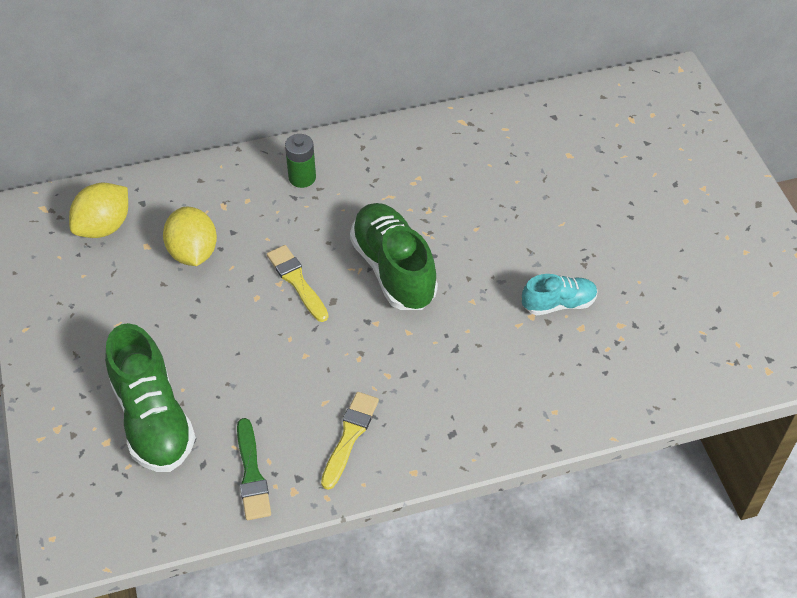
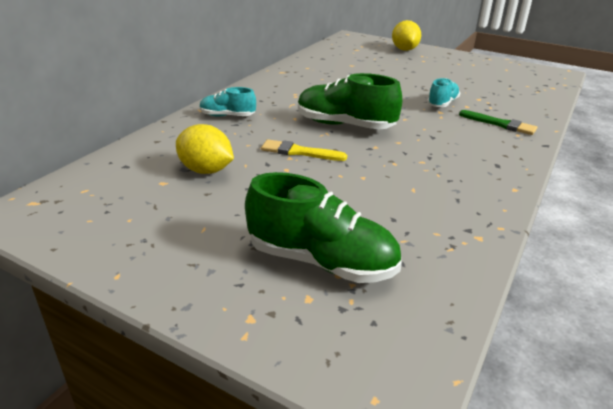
camera: 45 degrees left, 20 degrees down
yellow lemon [69,183,128,238] -> yellow lemon moved to [392,20,421,51]
green brush [237,418,271,520] -> green brush moved to [459,110,537,135]
green battery [285,134,316,188] -> turquoise shoe [200,87,256,117]
yellow brush [321,392,379,490] -> none

